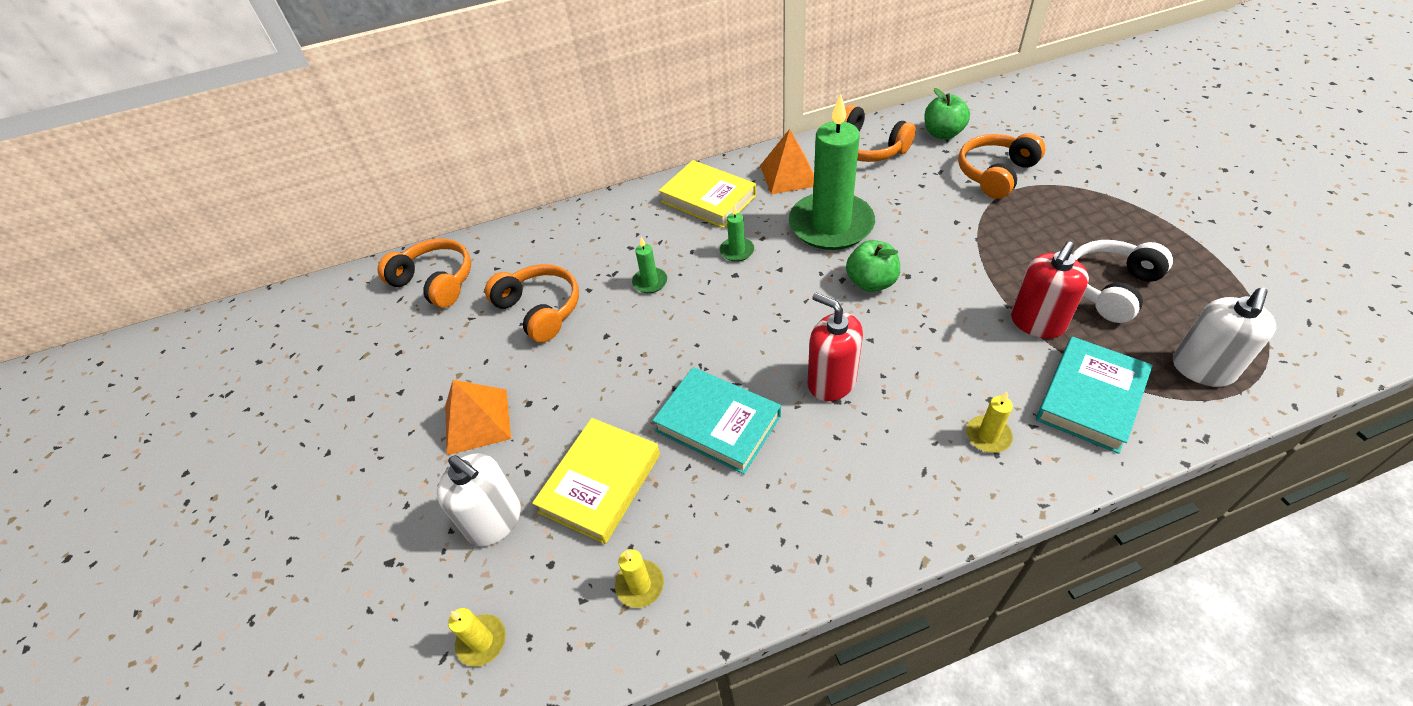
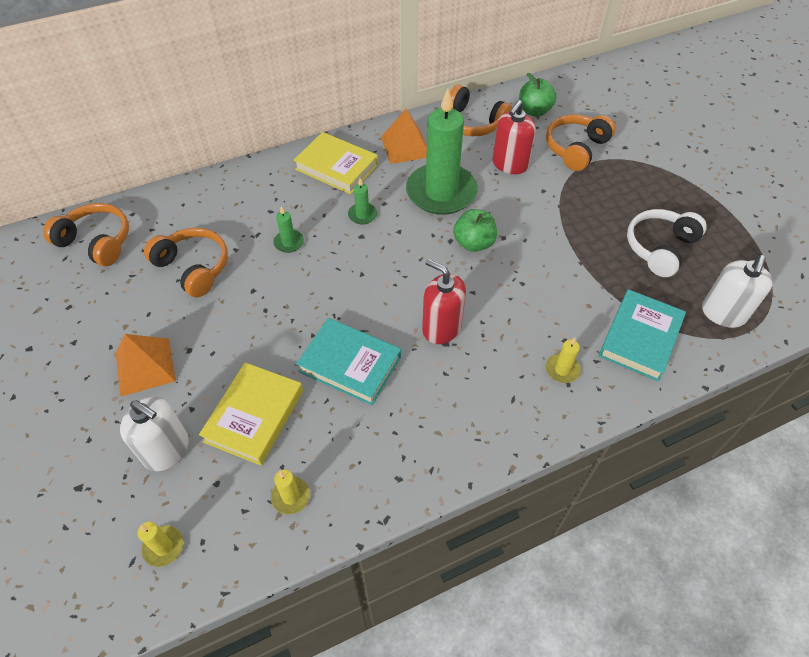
camera: 10 degrees left, 5 degrees up
red soap dispenser [1011,241,1089,339] -> red soap dispenser moved to [492,100,536,174]

